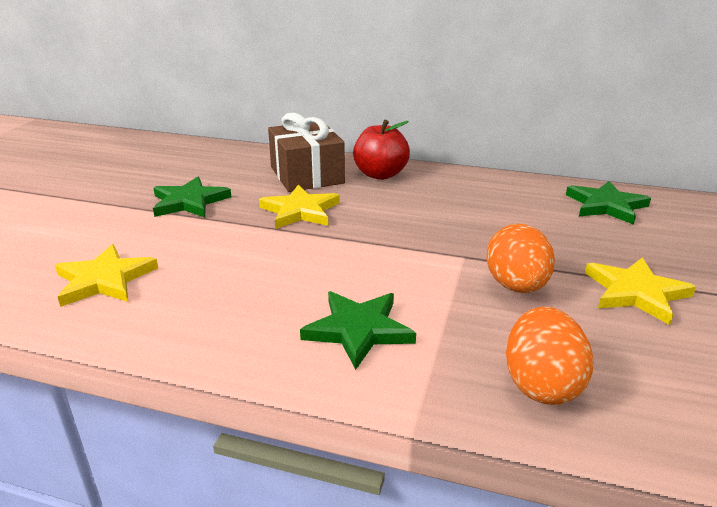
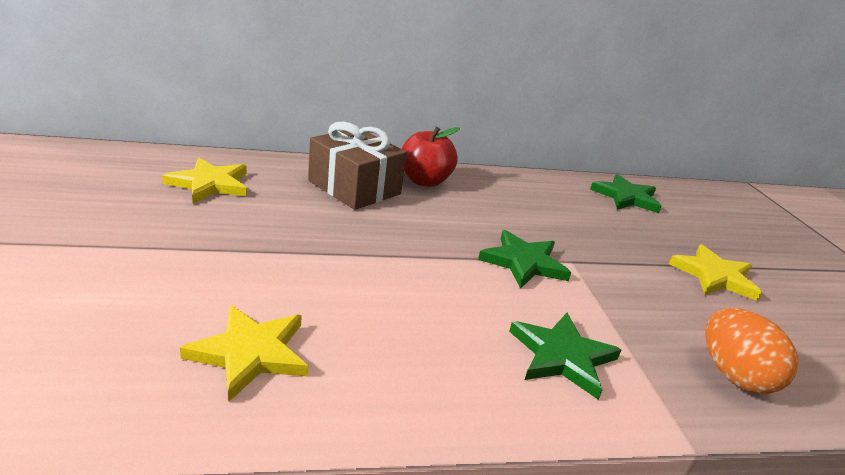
camera: 30 degrees left, 0 degrees up
green star [153,177,231,218] -> green star moved to [478,230,571,289]
yellow star [259,185,340,229] -> yellow star moved to [162,158,247,204]
orange egg [486,224,555,293] -> none

